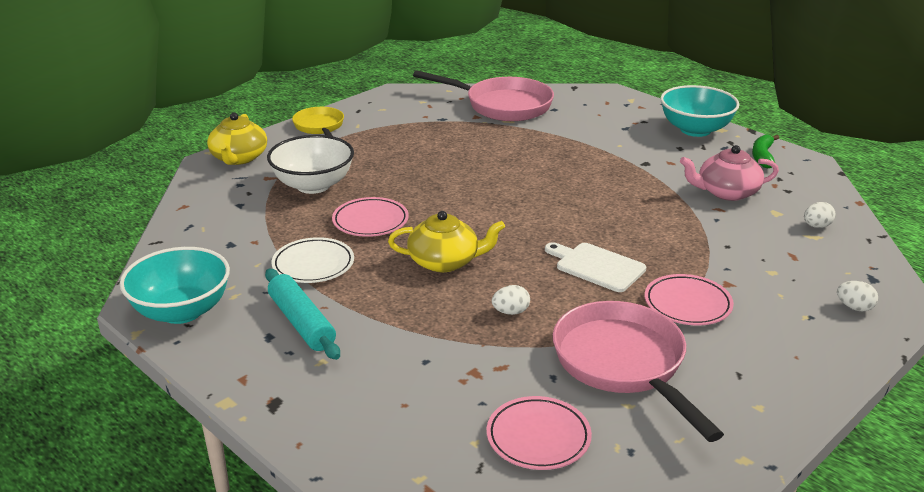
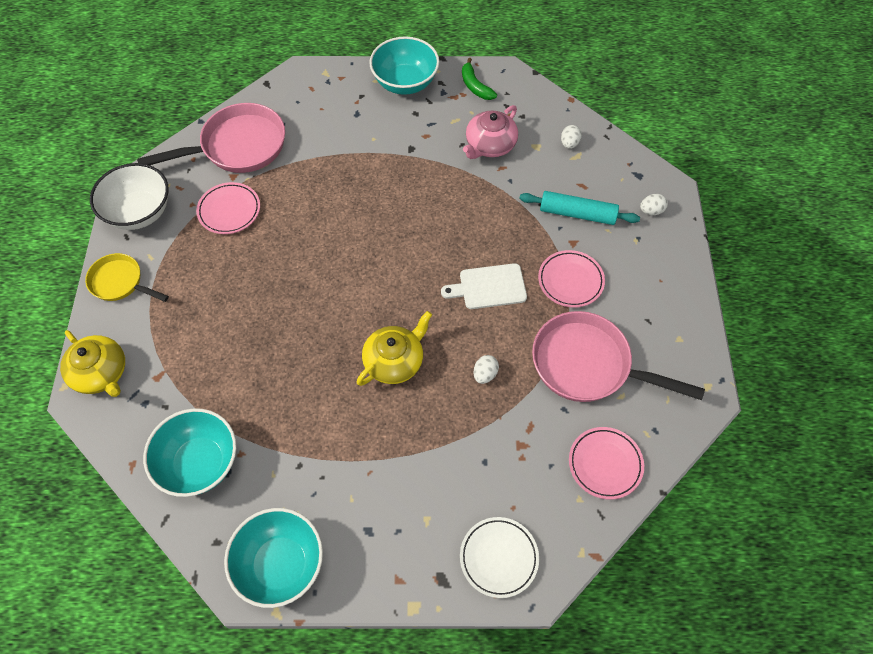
camera: 45 degrees left, 30 degrees up
turquoise rolling pin [265,269,340,360] -> turquoise rolling pin moved to [519,191,640,225]
white bowl [267,135,354,194] -> white bowl moved to [90,163,169,230]
white plate [272,237,354,283] -> white plate moved to [460,517,539,598]
pink plate [332,197,409,237] -> pink plate moved to [196,182,260,234]
none -> turquoise bowl [143,408,236,497]

